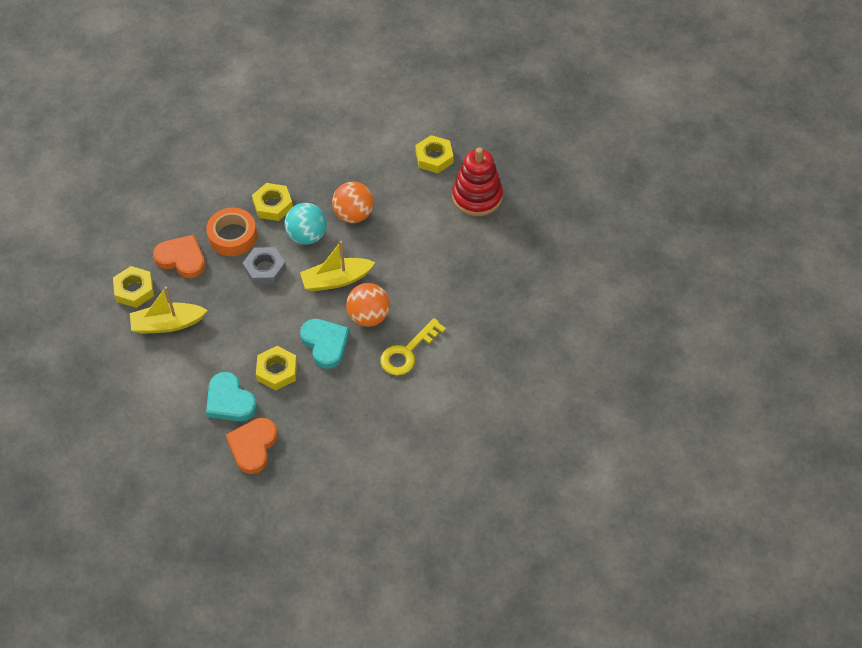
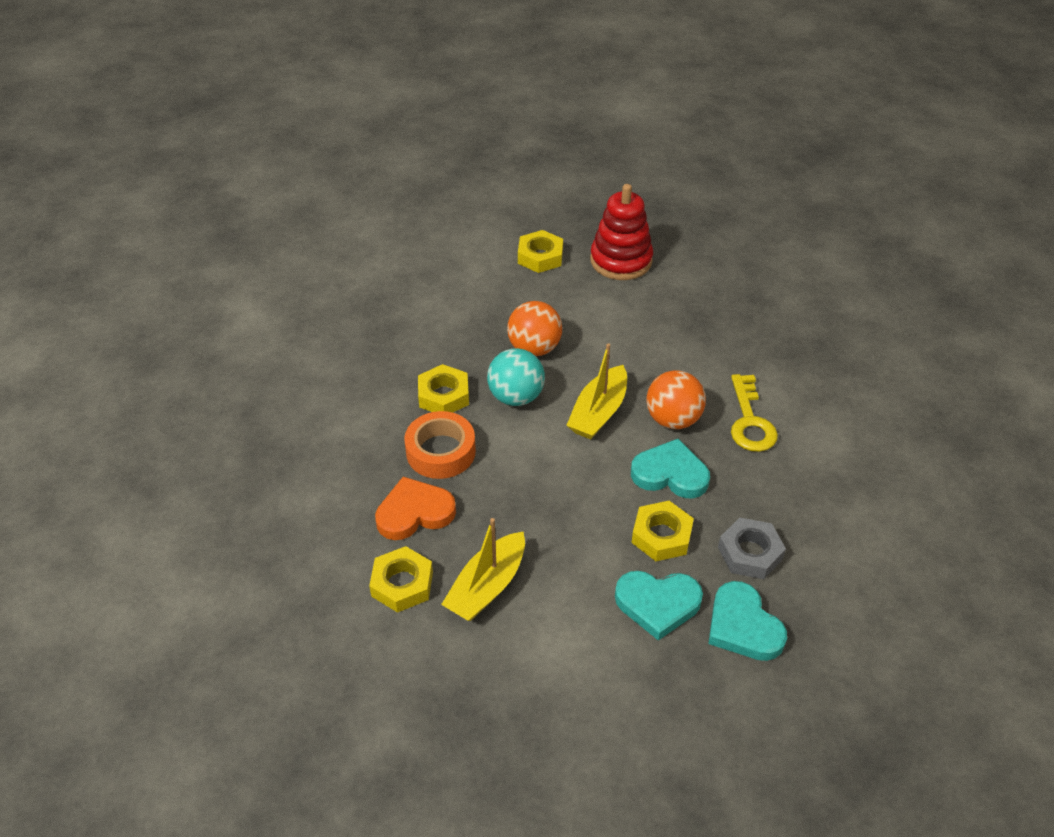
camera: 45 degrees left, 10 degrees down
orange heart [226,418,278,474] -> turquoise heart [708,581,787,661]
grey nut [243,247,286,285] -> grey nut moved to [718,517,786,579]

